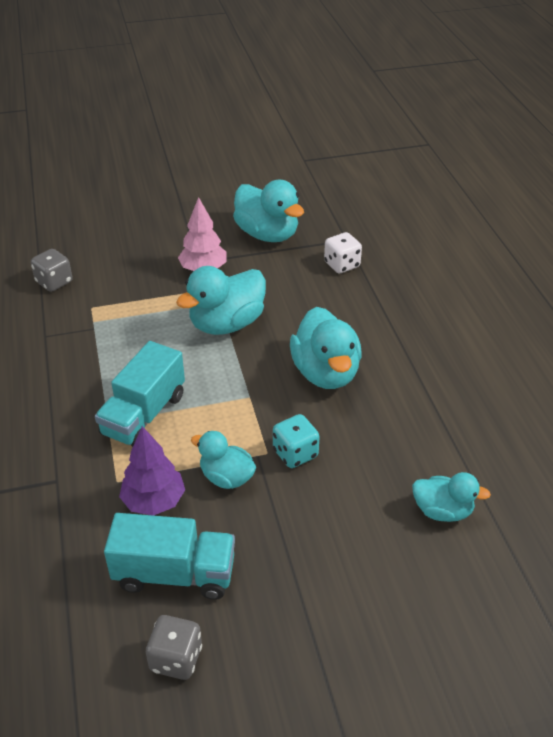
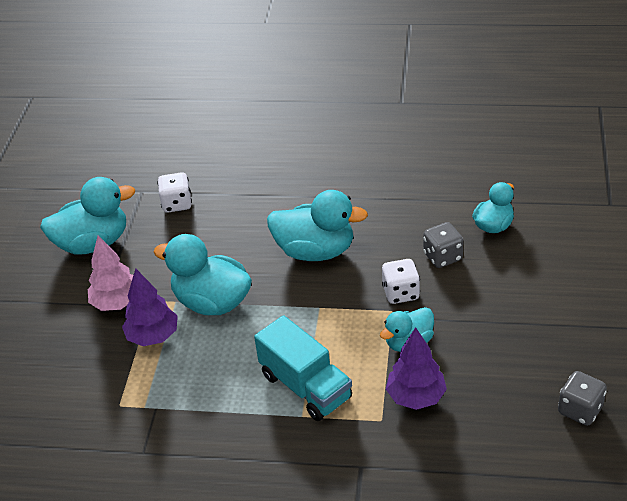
camera: 65 degrees left, 0 degrees up
grey dice [31,249,73,292] -> grey dice moved to [423,222,464,268]
turquoise truck [104,513,235,600] -> none
turquoise duck [176,266,266,335] -> turquoise duck turned 135 degrees clockwise [154,234,252,315]
turquoise dice [273,414,320,468] -> white dice [382,259,420,304]
none -> purple tree [122,268,178,346]

